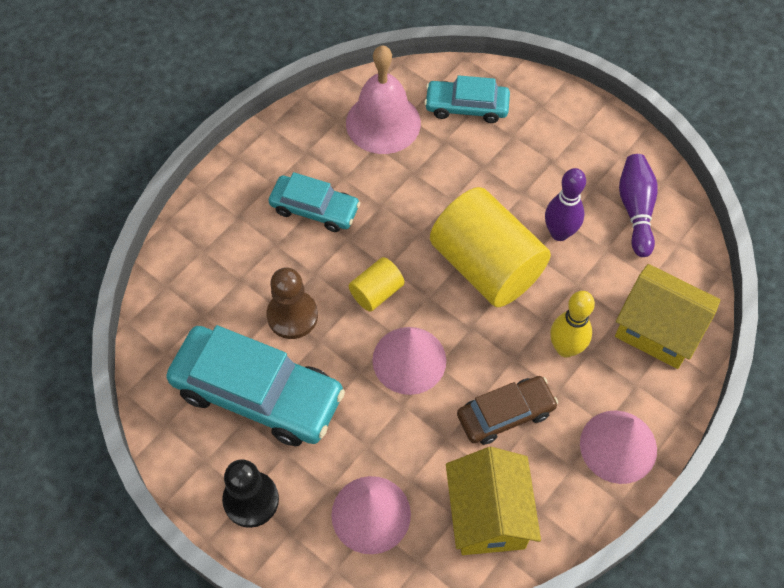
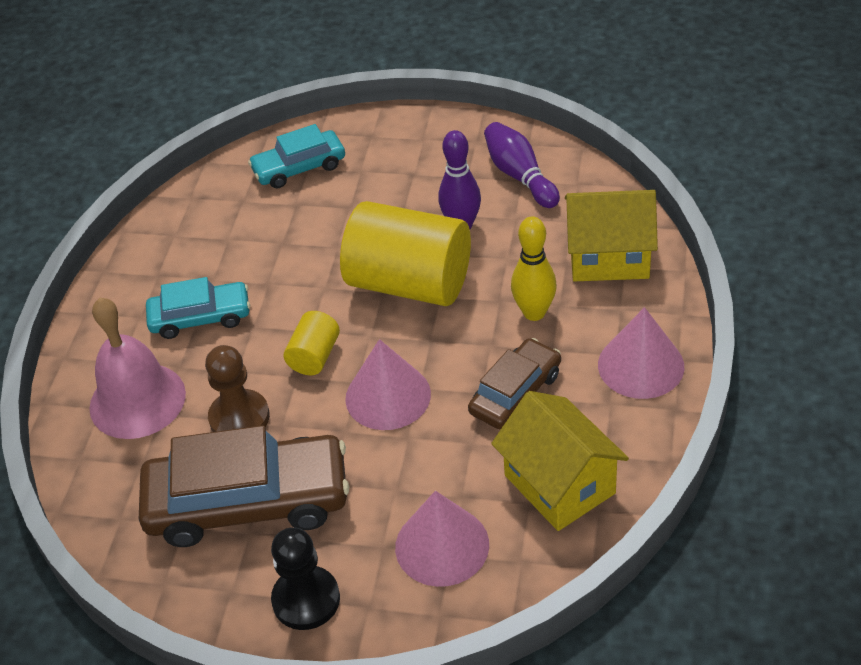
camera: 25 degrees left, 15 degrees down
turquoise car [166,325,345,446] -> brown car [139,425,349,547]
pink bell [346,45,421,154] -> pink bell moved to [89,298,186,439]

